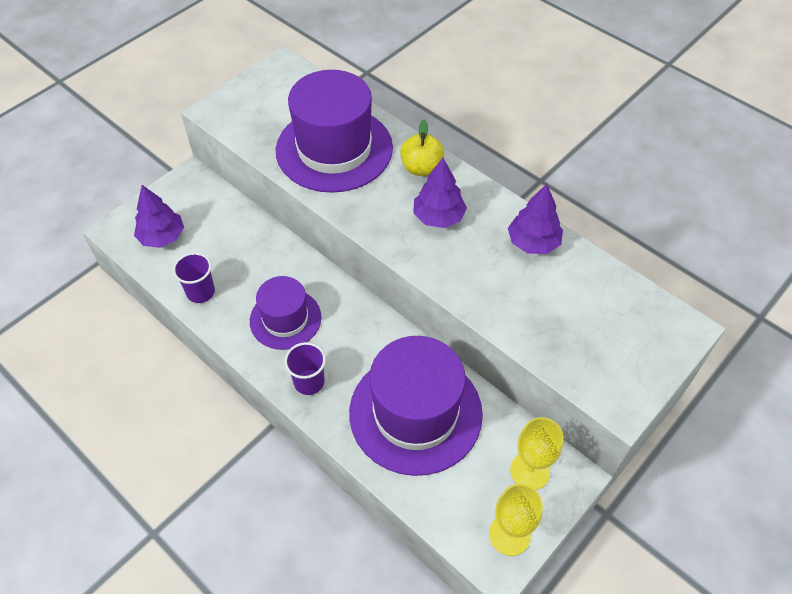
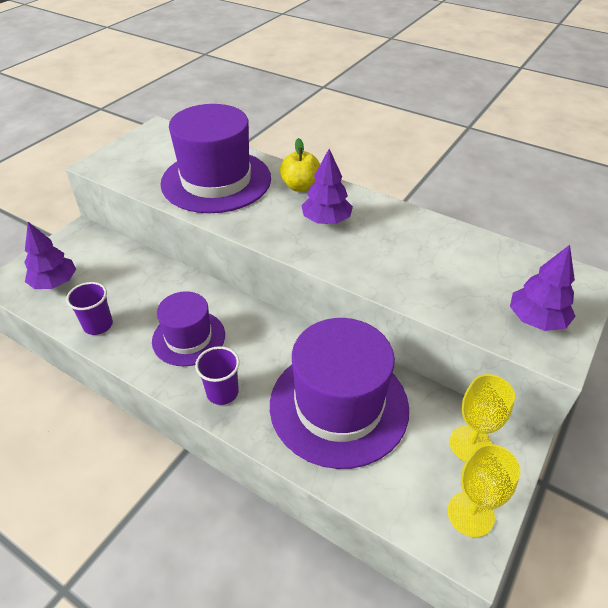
camera: 10 degrees left, 10 degrees down
purple tree [508,184,563,254] -> purple tree moved to [510,245,576,331]

